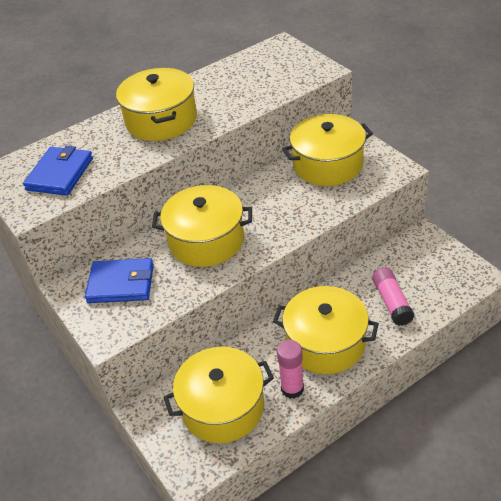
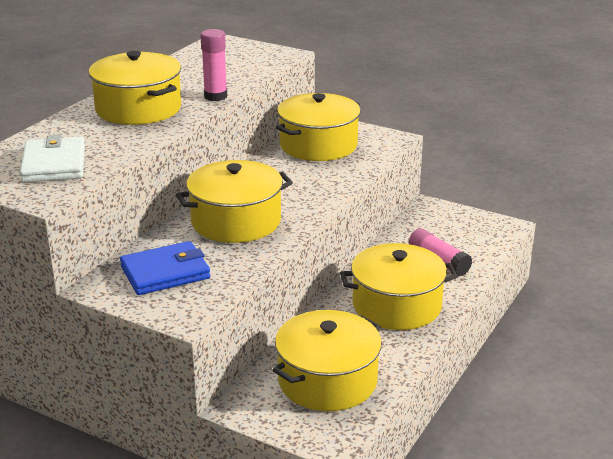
camera: 30 degrees left, 15 degrees down
blue wallet [23,146,93,196] -> white wallet [20,135,85,182]
pink glue stick [277,340,304,399] -> pink glue stick moved to [200,29,227,101]

